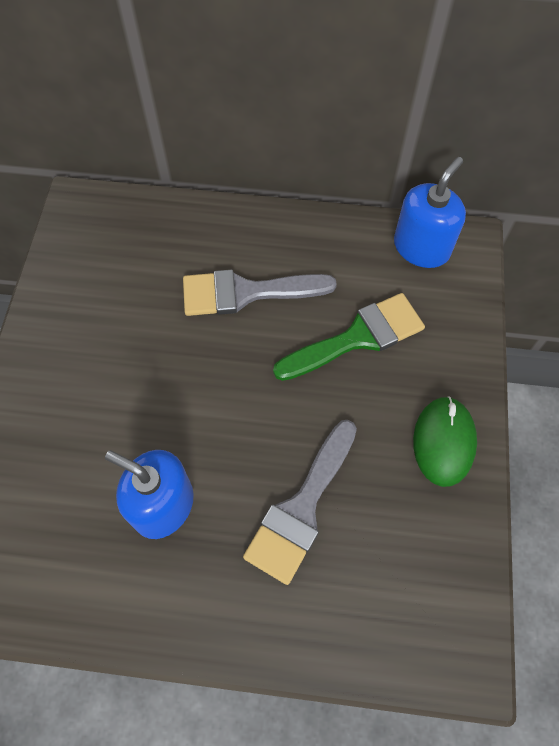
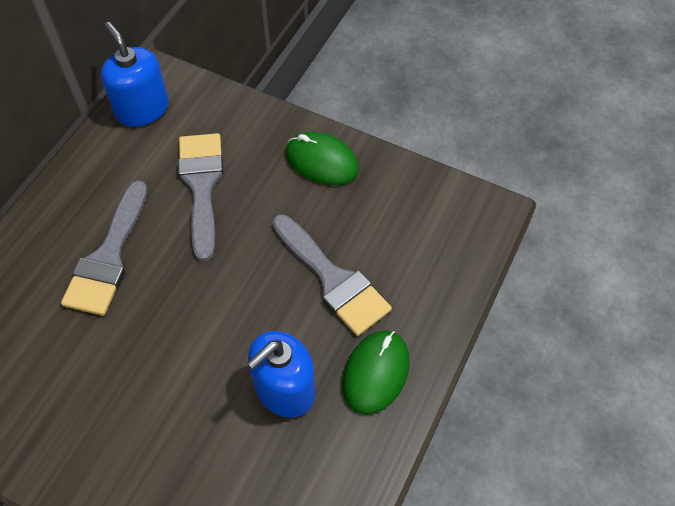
camera: 70 degrees left, 5 degrees down
green brush [273,293,425,381] -> grey brush [178,133,223,262]
none -> green mouse [342,330,410,415]

